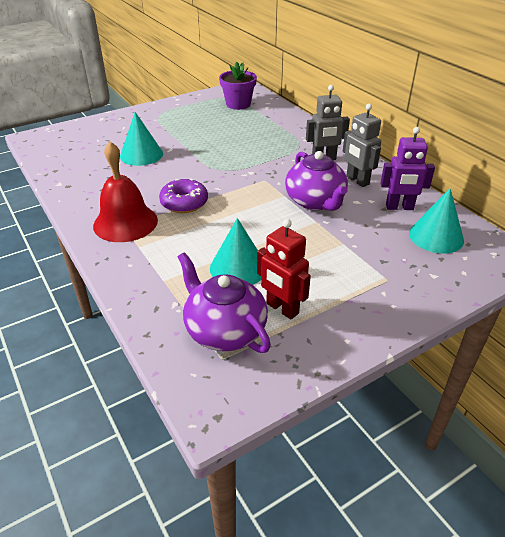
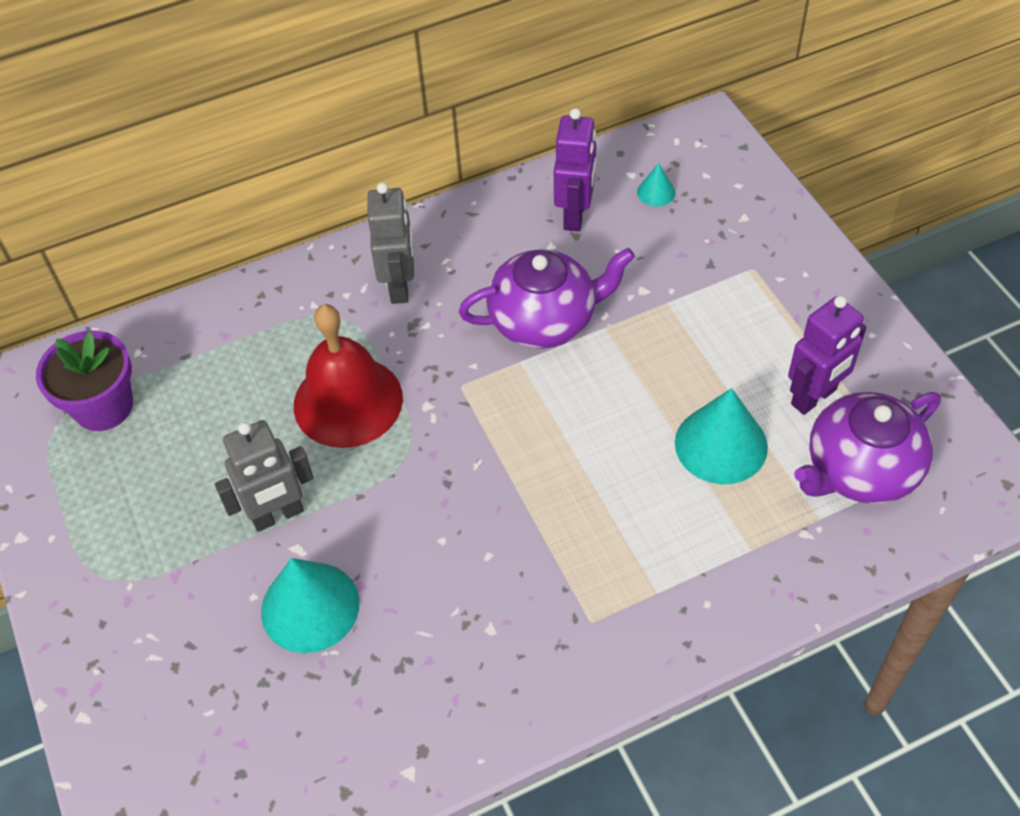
camera: 80 degrees left, 15 degrees up
red bell [93,141,158,242] -> red bell moved to [294,304,403,448]
purple donut [159,178,208,213] -> none
red robot [257,219,311,319] -> purple robot [788,296,867,415]
grey robot [343,104,381,187] -> grey robot moved to [215,420,314,532]
turquoise cone [409,188,464,254] -> turquoise cone [637,163,676,207], size x0.48

